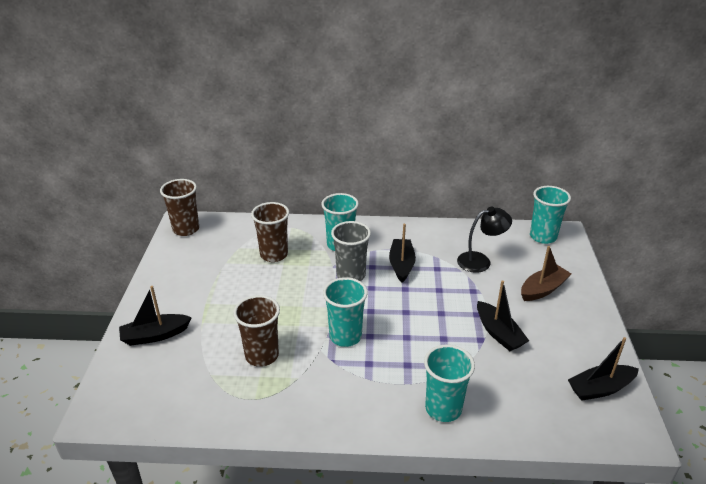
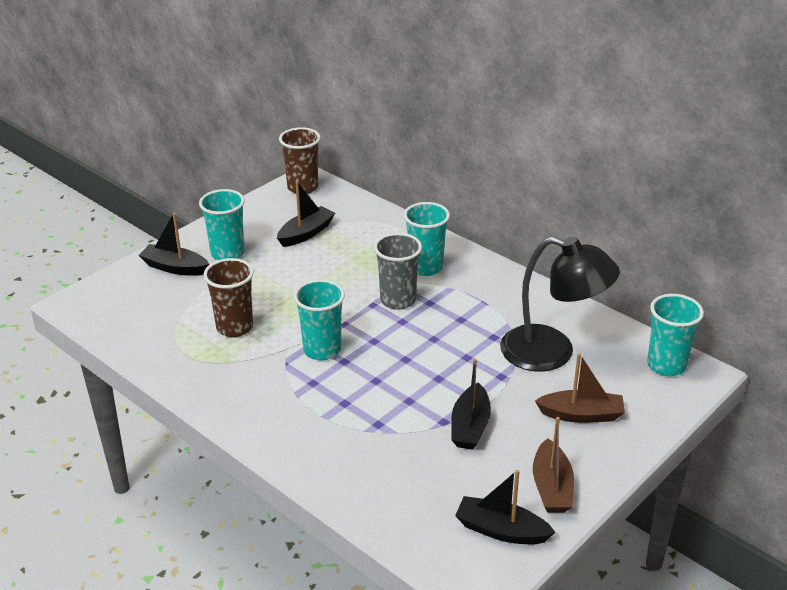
camera: 40 degrees right, 0 degrees up
brown cup [251,202,289,262] -> none
black boat [389,224,416,283] -> black boat moved to [277,181,335,247]
turquoise cup [424,344,475,422] -> turquoise cup moved to [199,189,245,260]
black lamp [457,207,512,273] -> black lamp [500,237,620,371], size x1.63
none -> brown boat [533,417,574,513]

